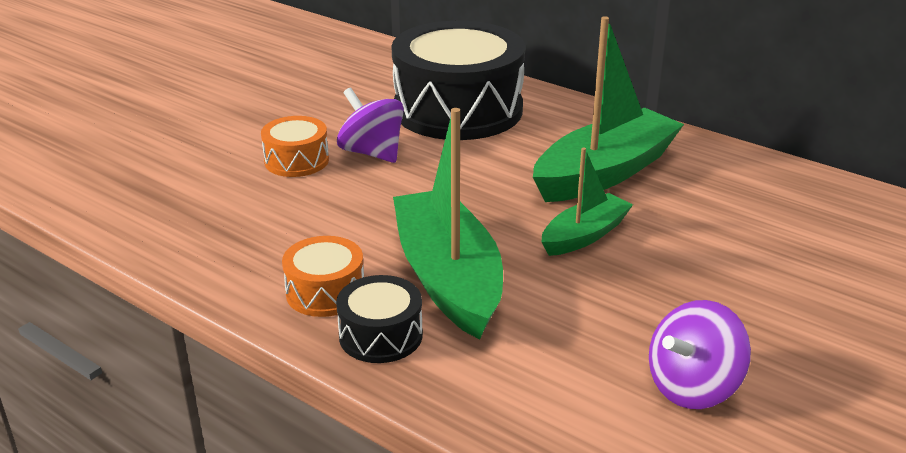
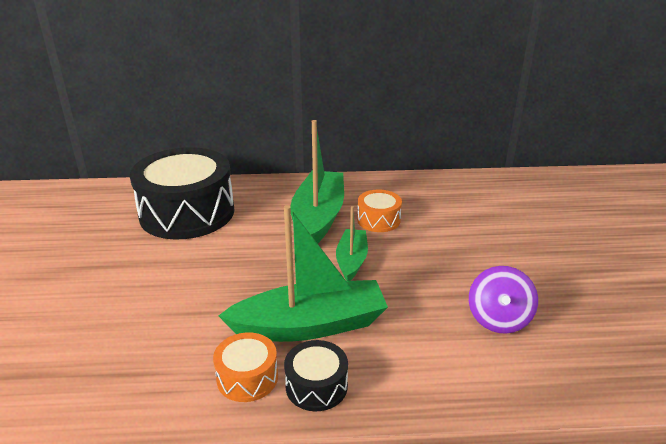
camera: 40 degrees left, 0 degrees up
orange drum [261,116,329,177] -> orange drum moved to [357,190,402,232]
purple spinning top [337,87,404,163] -> none
green boat [393,108,503,339] -> green boat turned 135 degrees clockwise [218,205,388,342]

